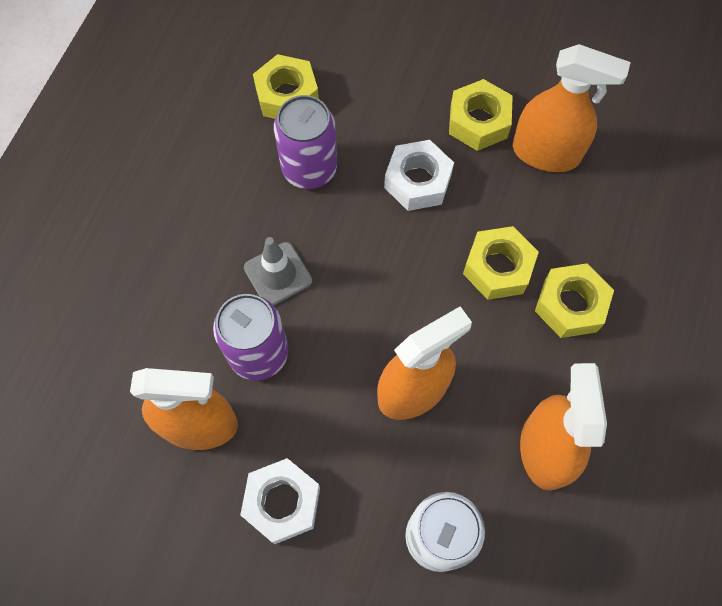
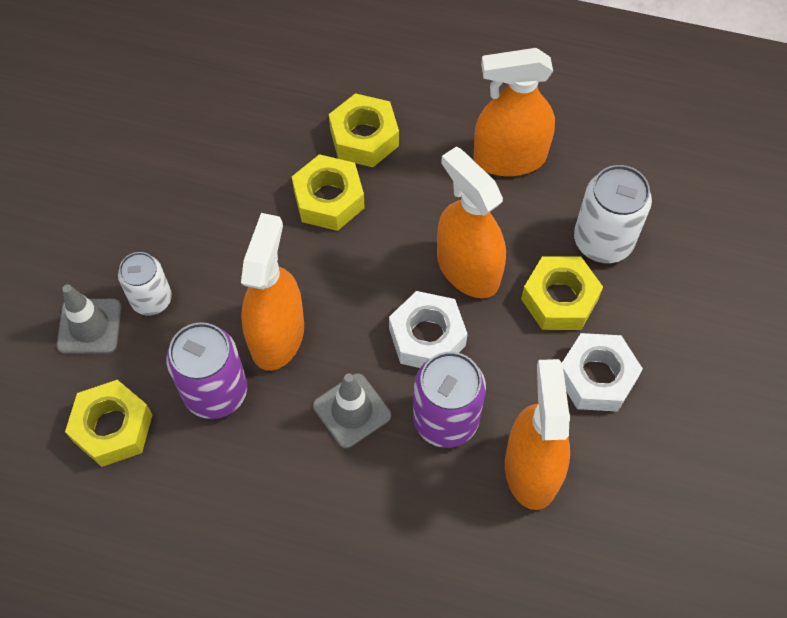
camera: 95 degrees left, 5 degrees down
white nut [384,140,454,211] -> white nut moved to [389,291,467,368]
yellow nut [449,79,513,151] -> yellow nut moved to [521,256,603,330]
orange spray bottle [513,44,631,172] -> orange spray bottle moved to [241,213,304,371]
none -> grey traffic cone [57,284,121,354]
none -> white can [118,252,172,315]

